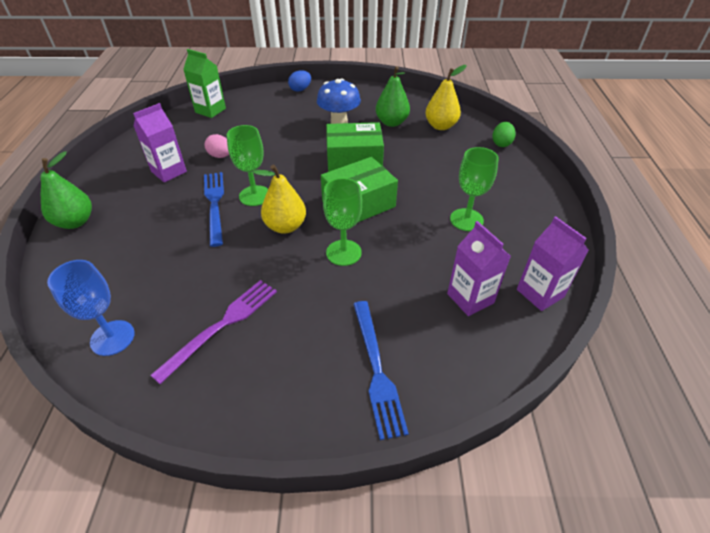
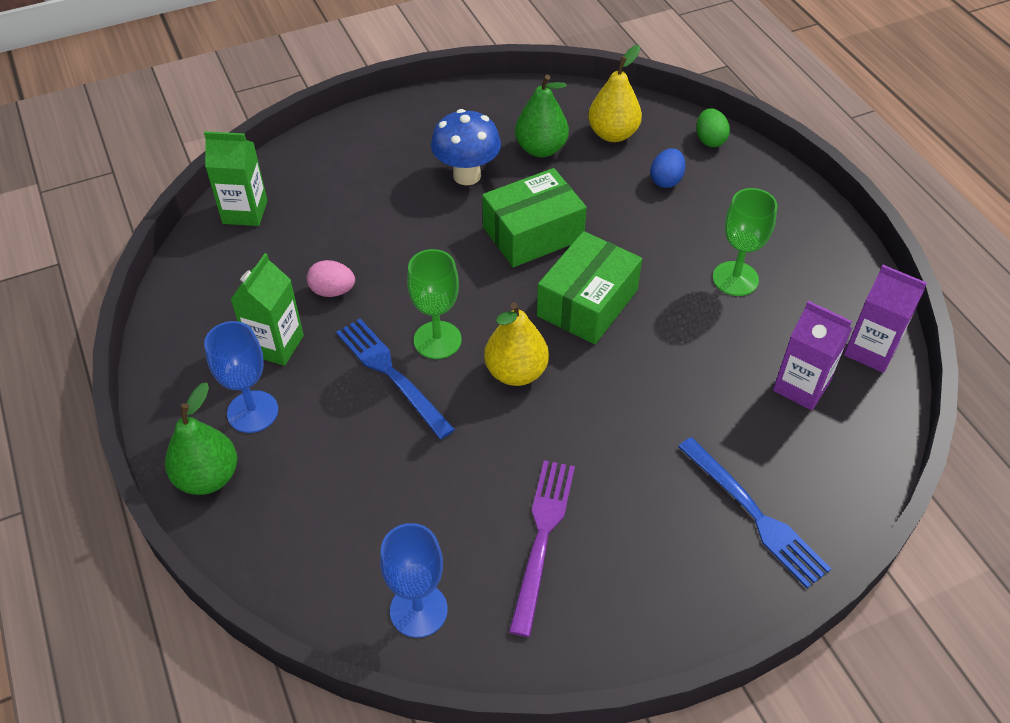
camera: 25 degrees left, 5 degrees up
purple carton [133,103,187,182] -> green carton [230,253,304,366]
blue egg [288,70,311,92] -> blue egg moved to [650,148,686,188]
green goblet [323,178,362,266] -> none
none -> blue goblet [204,321,278,433]

